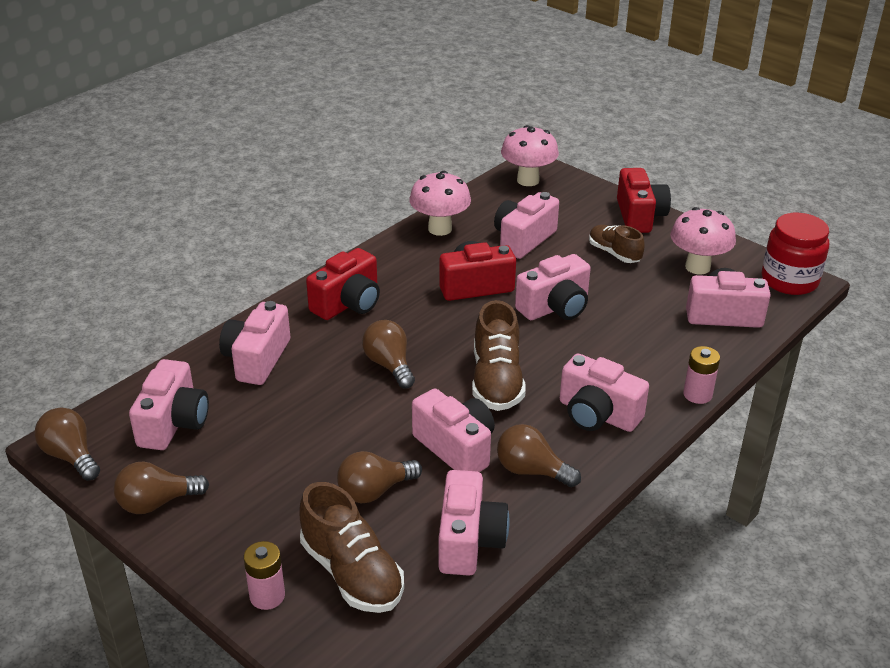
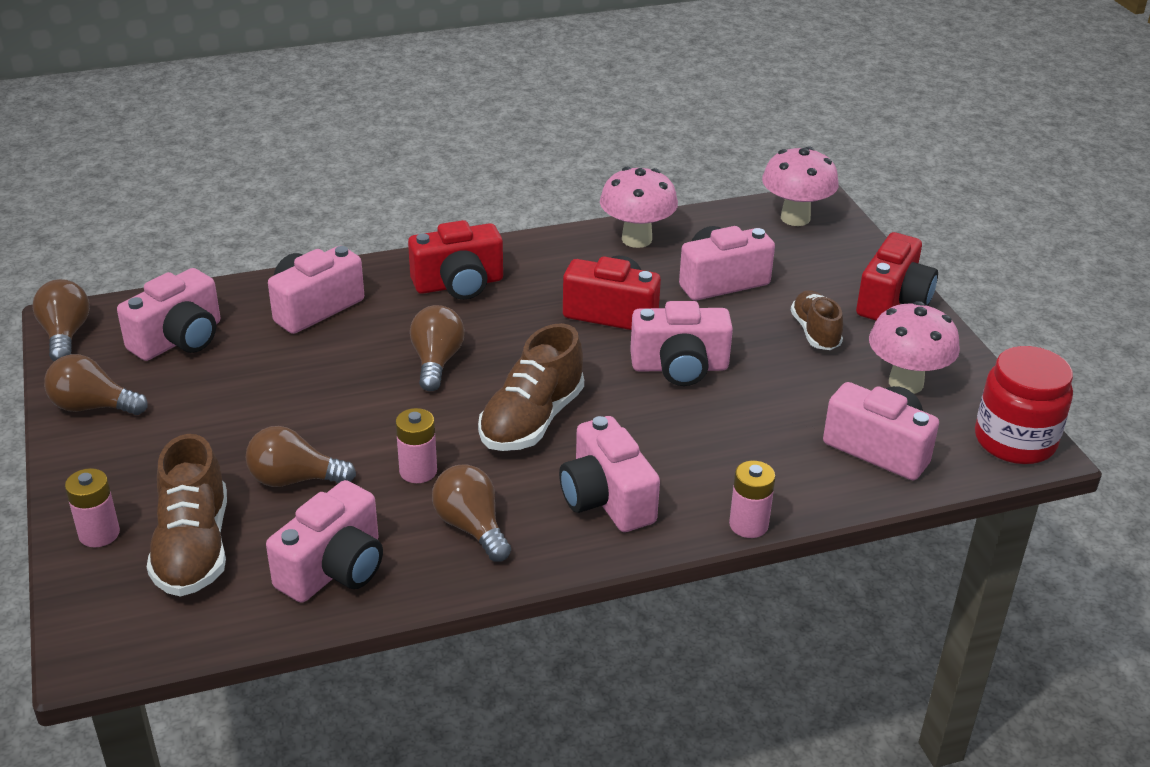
camera: 30 degrees right, 0 degrees up
pink camera [412,389,495,472] -> pink battery [396,408,437,483]

